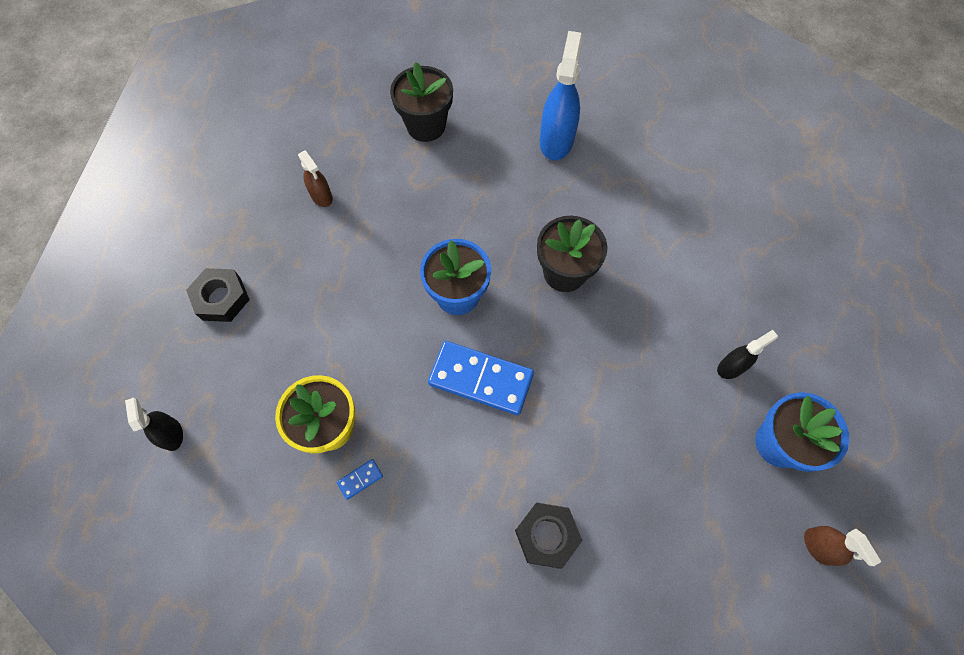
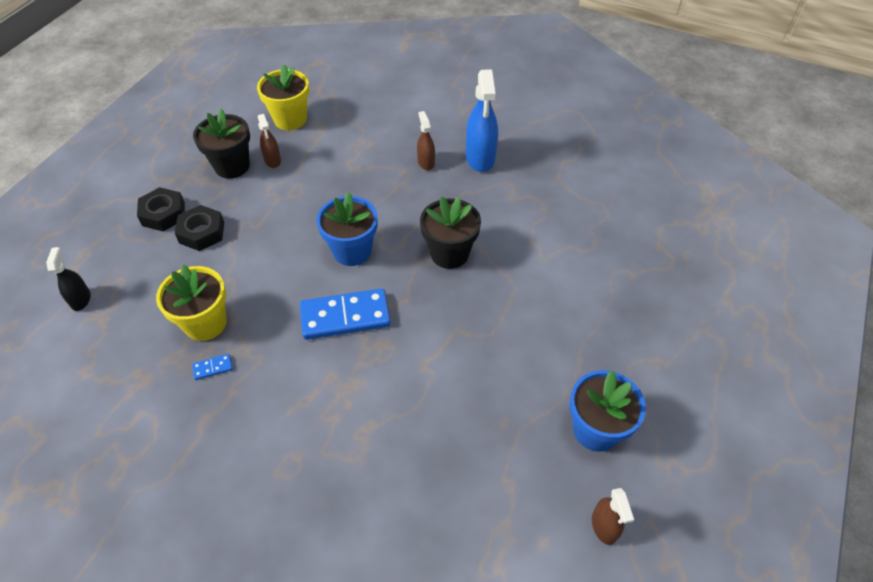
camera: 15 degrees right, 15 degrees down
black flower pot [390,62,453,142] -> black flower pot moved to [193,109,250,179]
blue domino [428,341,534,415] -> blue domino turned 45 degrees counterclockwise [300,289,391,340]
black nut [515,502,583,569] -> black nut moved to [175,205,224,251]
blue spray bottle [540,31,583,160] -> blue spray bottle turned 150 degrees clockwise [466,69,498,172]
black spray bottle [717,330,778,379] -> none
none -> yellow flower pot [257,64,309,130]
none -> brown spray bottle [417,111,435,170]

